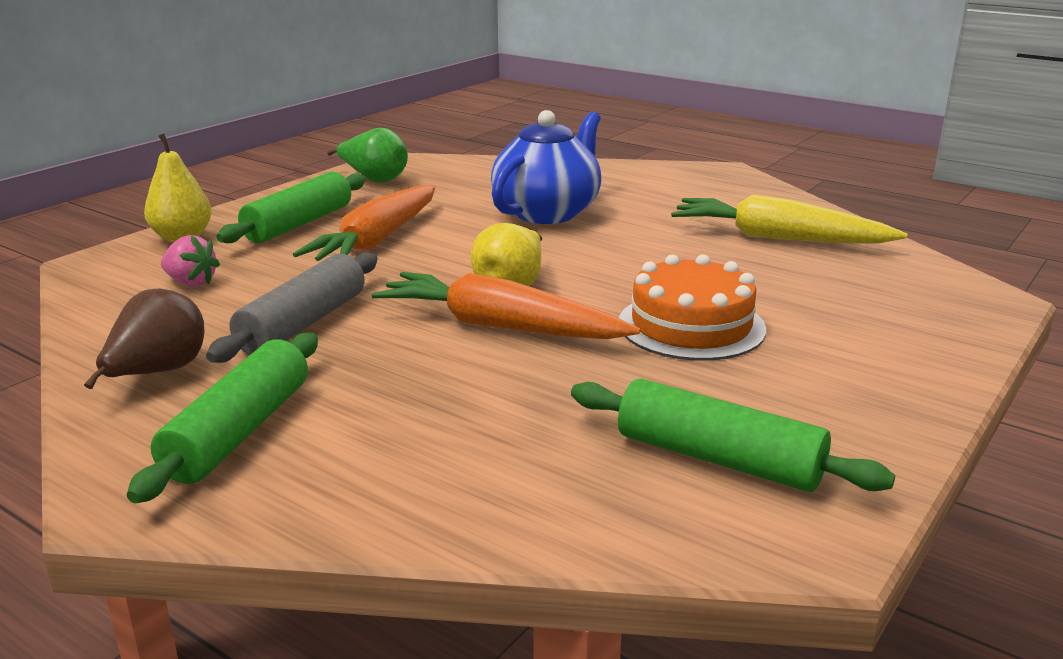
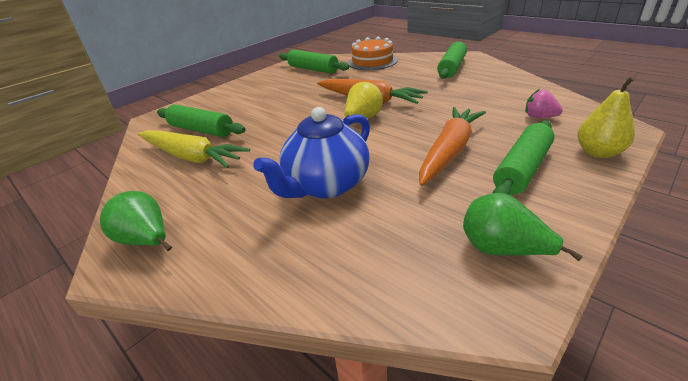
camera: 170 degrees left, 10 degrees up
brown pear [84,289,204,389] -> none
grey rolling pin [206,252,378,363] -> none
orange cake [619,254,766,361] -> orange cake moved to [348,37,398,70]
none -> green pear [100,191,172,251]
none -> green rolling pin [157,104,245,137]

